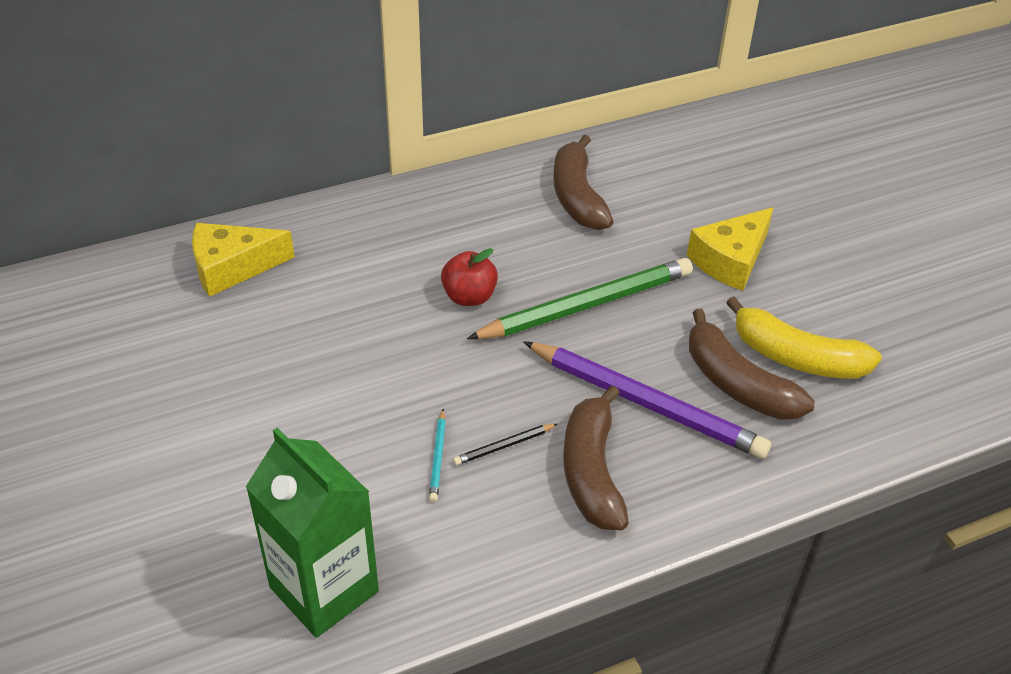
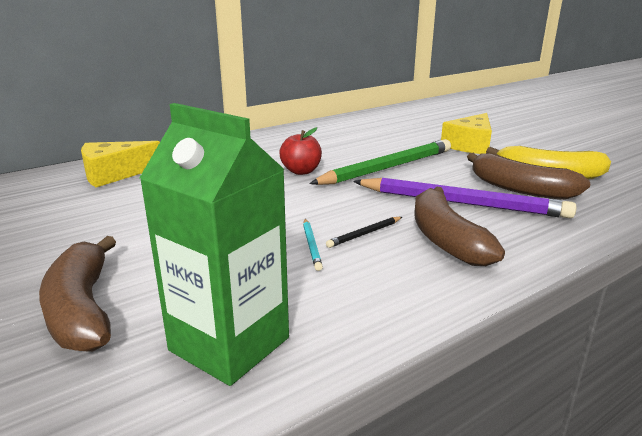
camera: 10 degrees left, 20 degrees down
brown banana [553,135,614,230] -> brown banana moved to [39,236,116,352]

